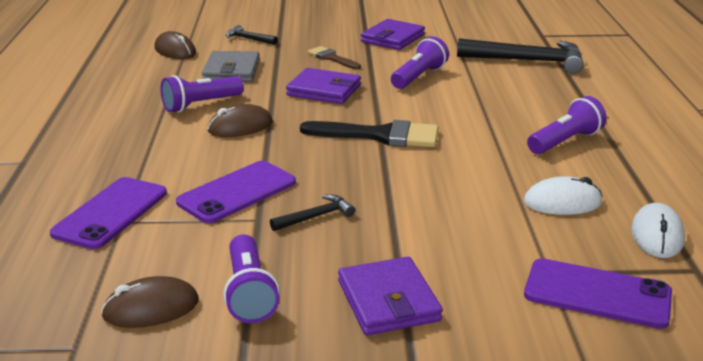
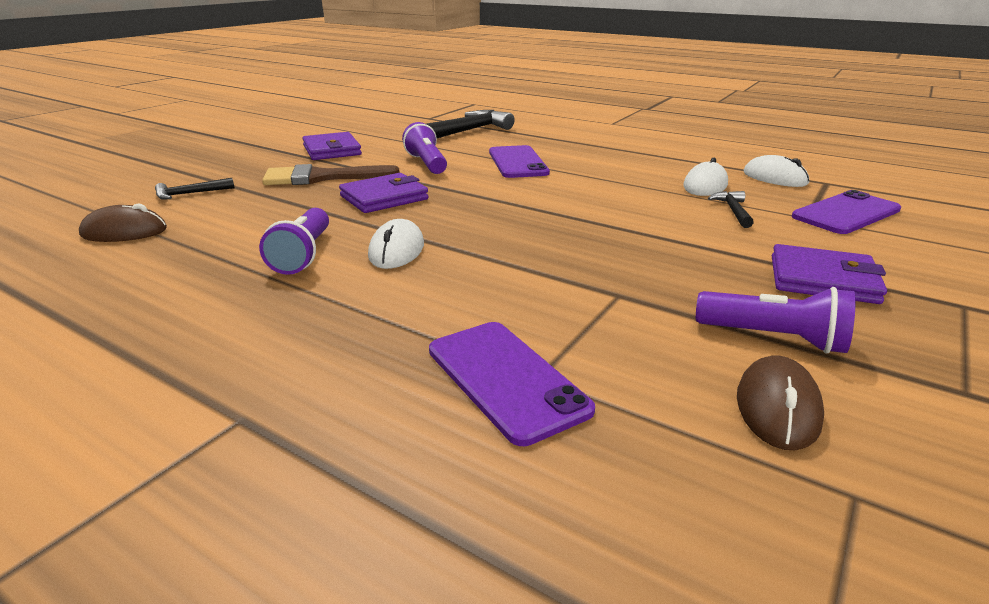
camera: 55 degrees left, 0 degrees up
purple phone [176,161,296,223] -> purple phone moved to [489,145,550,178]
grey wallet [202,51,260,82] -> none
brown mouse [208,104,273,137] -> white mouse [368,219,424,269]
black hammer [270,194,355,231] -> black hammer moved to [708,191,754,228]
black brush [300,120,438,147] -> none
brown brush [307,46,361,69] -> brown brush [262,164,399,185], size x1.72
purple flashlight [527,96,606,154] -> none

